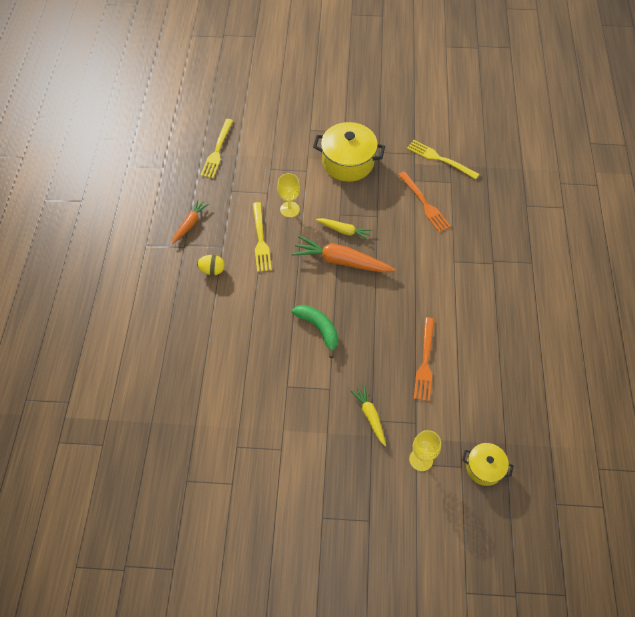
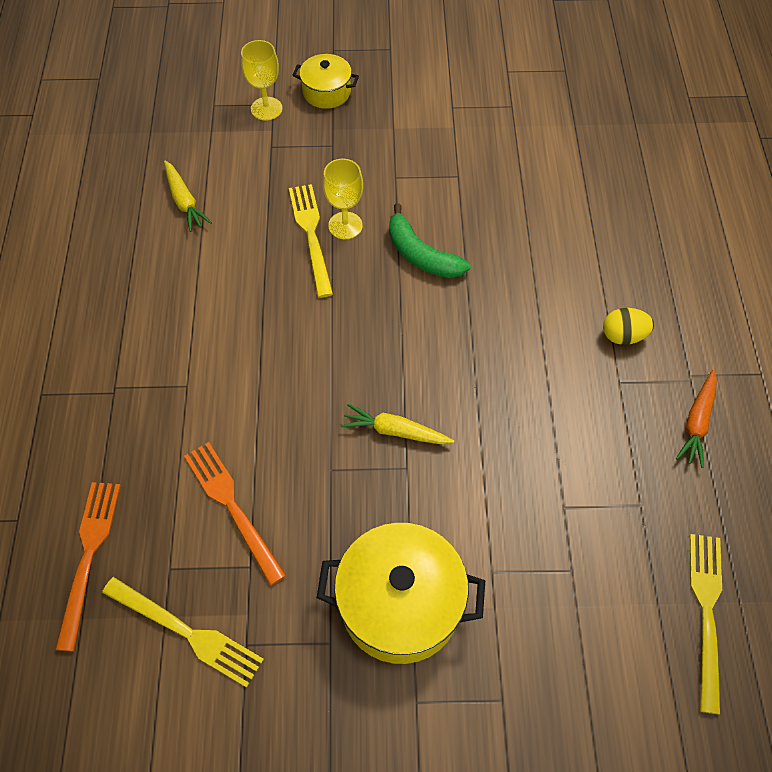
camera: 175 degrees right, 0 degrees up
yellow fork [253,202,272,272] -> yellow fork moved to [289,184,333,298]
yellow goblet [277,173,300,218] -> yellow goblet moved to [323,159,363,239]
orange carrot [292,236,395,273] -> none
yellow carrot [350,385,386,446] -> yellow carrot moved to [164,160,212,232]
orange fork [414,317,434,401] -> orange fork moved to [55,482,121,652]
yellow pot [462,443,514,486] -> yellow pot moved to [293,54,359,109]

